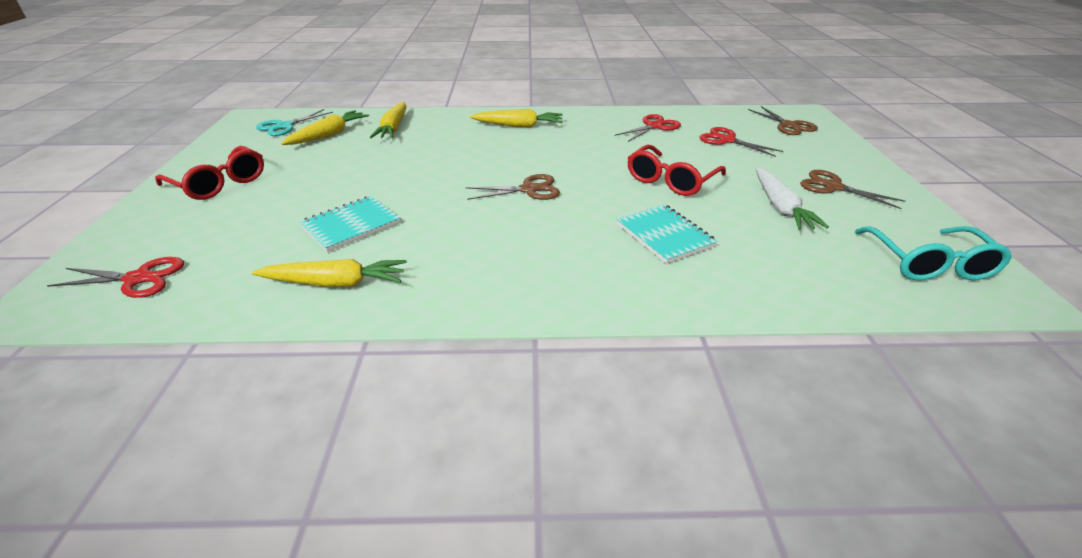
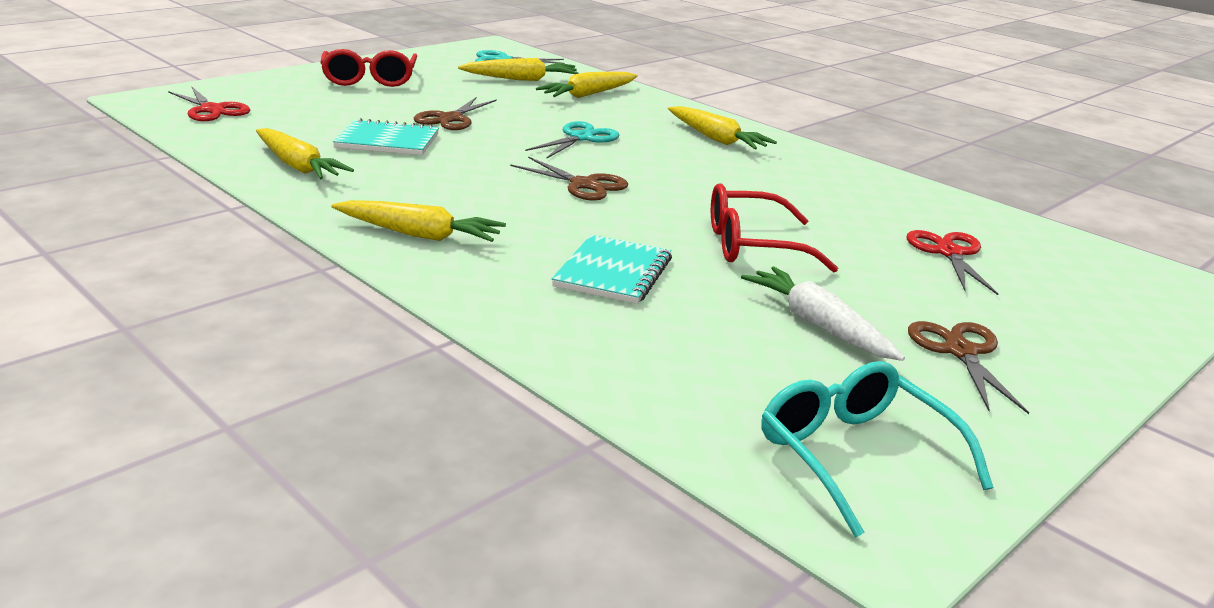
camera: 45 degrees right, 10 degrees down
red scissors [615,114,681,142] -> none
brown scissors [748,106,818,135] -> brown scissors moved to [414,97,497,130]
white carrot [756,168,829,230] -> white carrot turned 105 degrees clockwise [741,266,905,361]
turquoise glasses [855,226,1012,280] -> turquoise glasses turned 105 degrees clockwise [761,361,993,537]
none -> yellow carrot [331,200,506,242]
none -> turquoise scissors [525,121,619,158]

